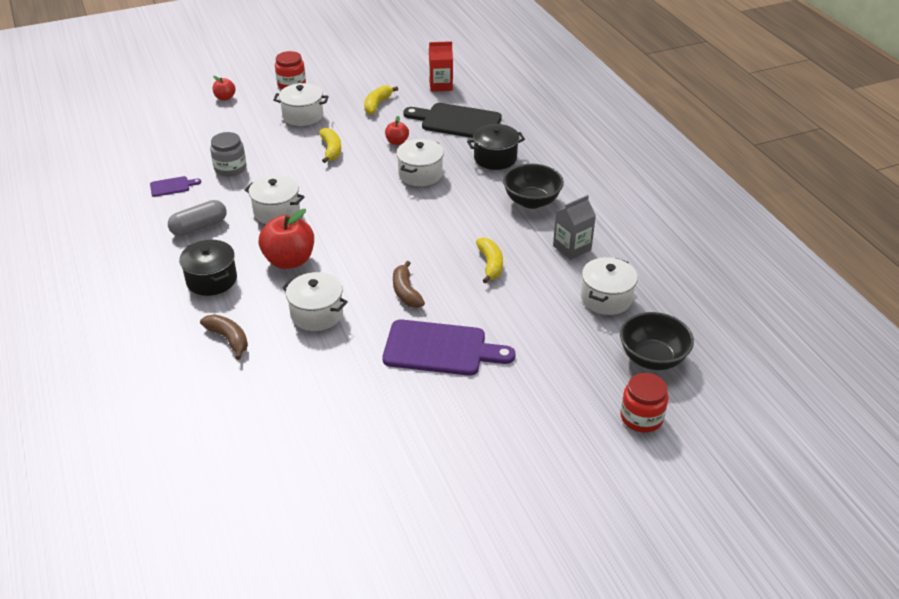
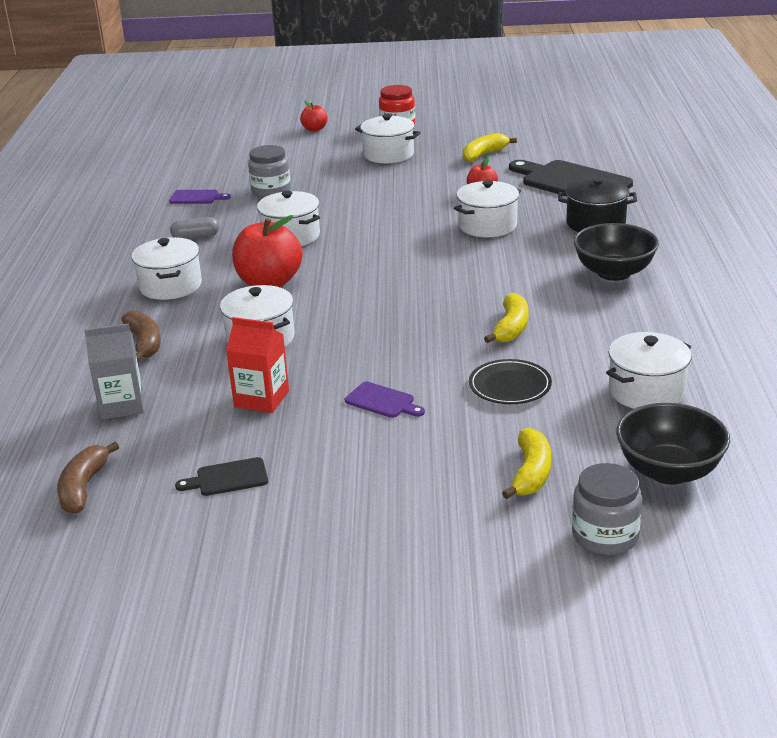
camera: 25 degrees right, 10 degrees down
grey capsule [168,200,227,236] -> grey capsule [170,217,219,239], size x0.66
black pot [179,240,237,296] -> white pot [132,237,202,300]
yellow banana [319,128,341,163] -> yellow banana moved to [502,428,551,499]
purple cutting board [382,319,516,376] -> purple cutting board [345,382,425,418], size x0.47
brown banana [393,261,425,308] -> brown banana moved to [57,442,119,514]
red carton [429,41,453,92] -> red carton moved to [226,317,289,413]
grey carton [553,195,596,260] -> grey carton moved to [84,323,144,420]
red jar [620,373,668,433] -> grey jar [572,463,642,555]
none -> black cutting board [175,457,268,496]
none -> black plate [469,359,552,404]

